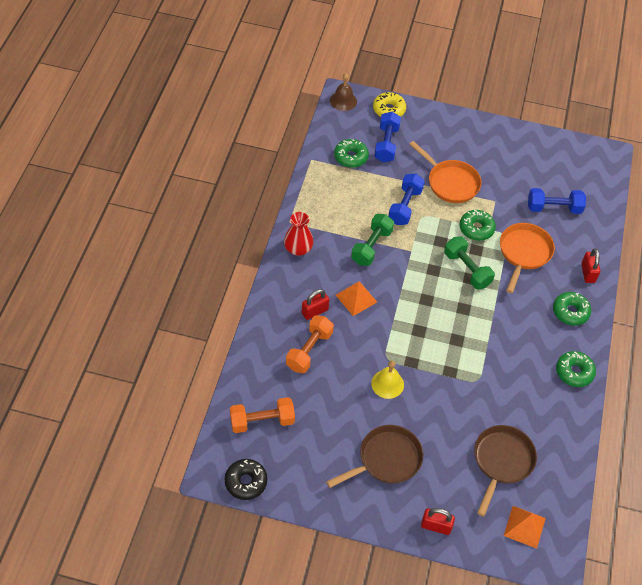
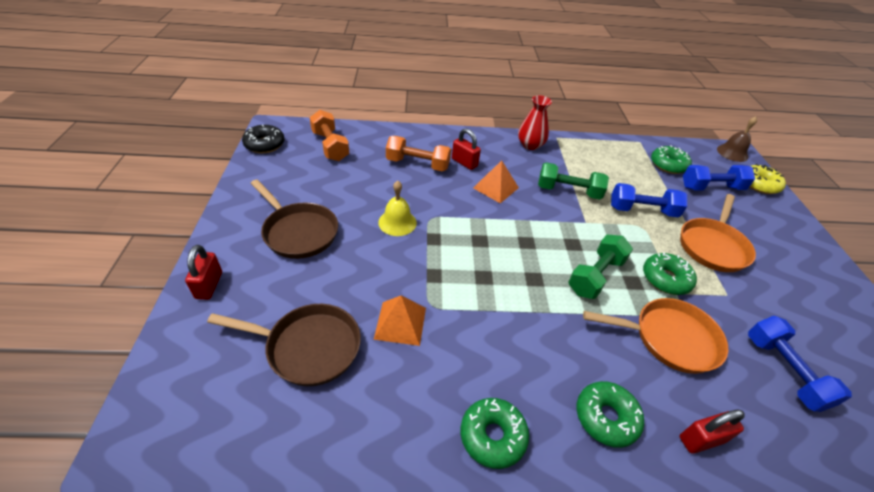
camera: 75 degrees right, 10 degrees down
orange pyramid [504,506,546,549] -> orange pyramid moved to [374,296,426,346]

